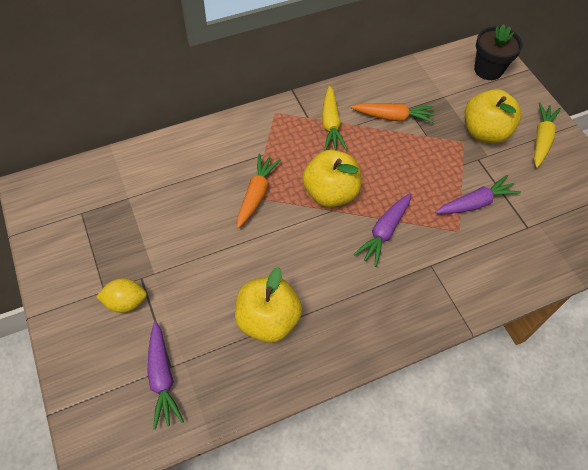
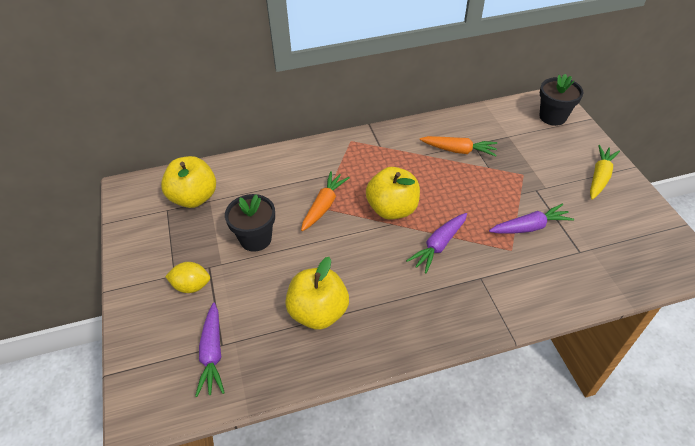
camera: 10 degrees right, 10 degrees down
yellow carrot [322,86,348,151] -> none
yellow apple [465,89,521,143] -> yellow apple moved to [161,156,216,208]
none -> black flower pot [225,194,275,252]

